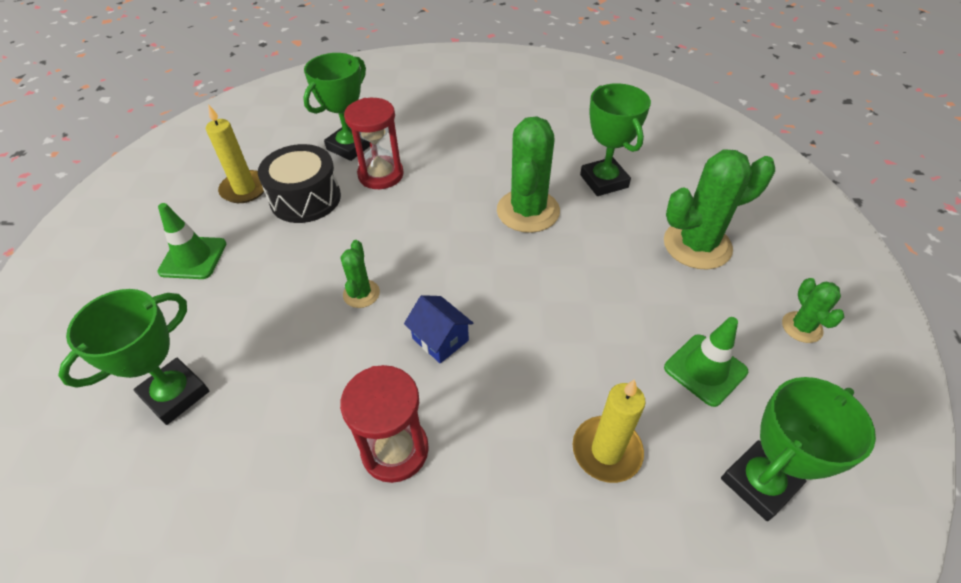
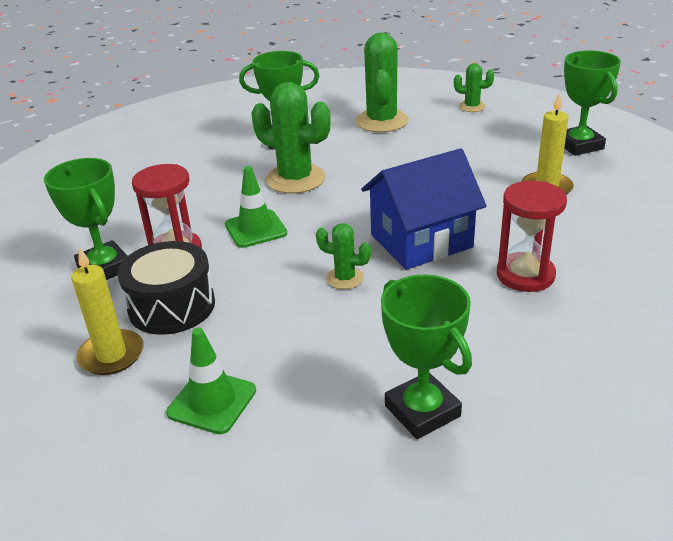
camera: 70 degrees left, 15 degrees down
blue house [404,295,473,363] -> blue house [361,148,487,270], size x2.01
green traffic cone [664,317,748,407] -> green traffic cone moved to [225,166,287,248]

